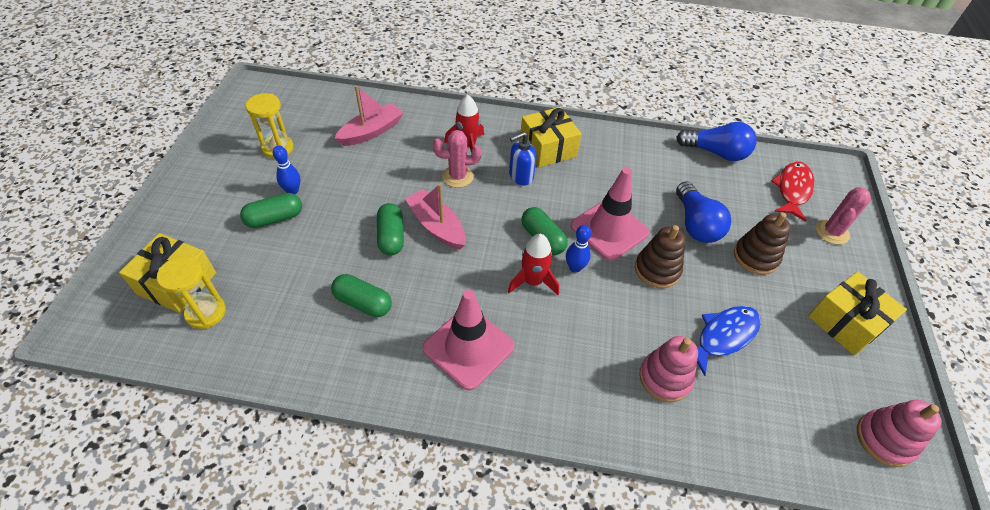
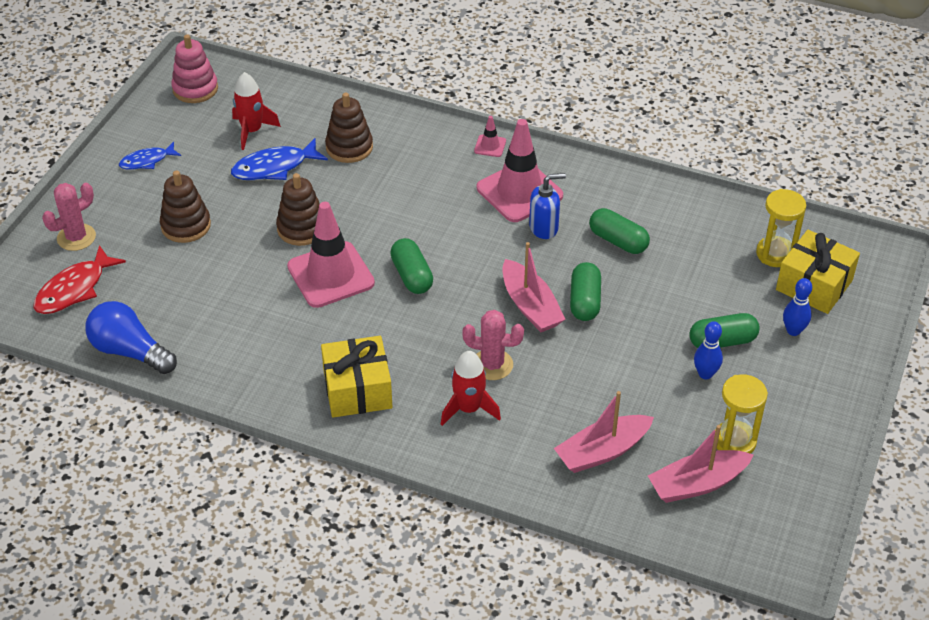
camera: 165 degrees left, 5 degrees down
red rocket [508,234,559,295] -> red rocket moved to [232,72,281,150]
blue soap dispenser [509,132,537,185] -> blue soap dispenser moved to [529,173,566,239]
blue bowling pin [566,225,591,273] -> blue bowling pin moved to [783,278,812,336]
pink stacking toy [639,336,698,402] -> brown stacking toy [325,93,373,163]
blue light bulb [676,182,731,243] -> none
yellow gift [808,272,907,355] -> blue fish [119,142,181,170]
none -> pink traffic cone [474,116,506,157]
none -> pink boat [648,425,754,503]

